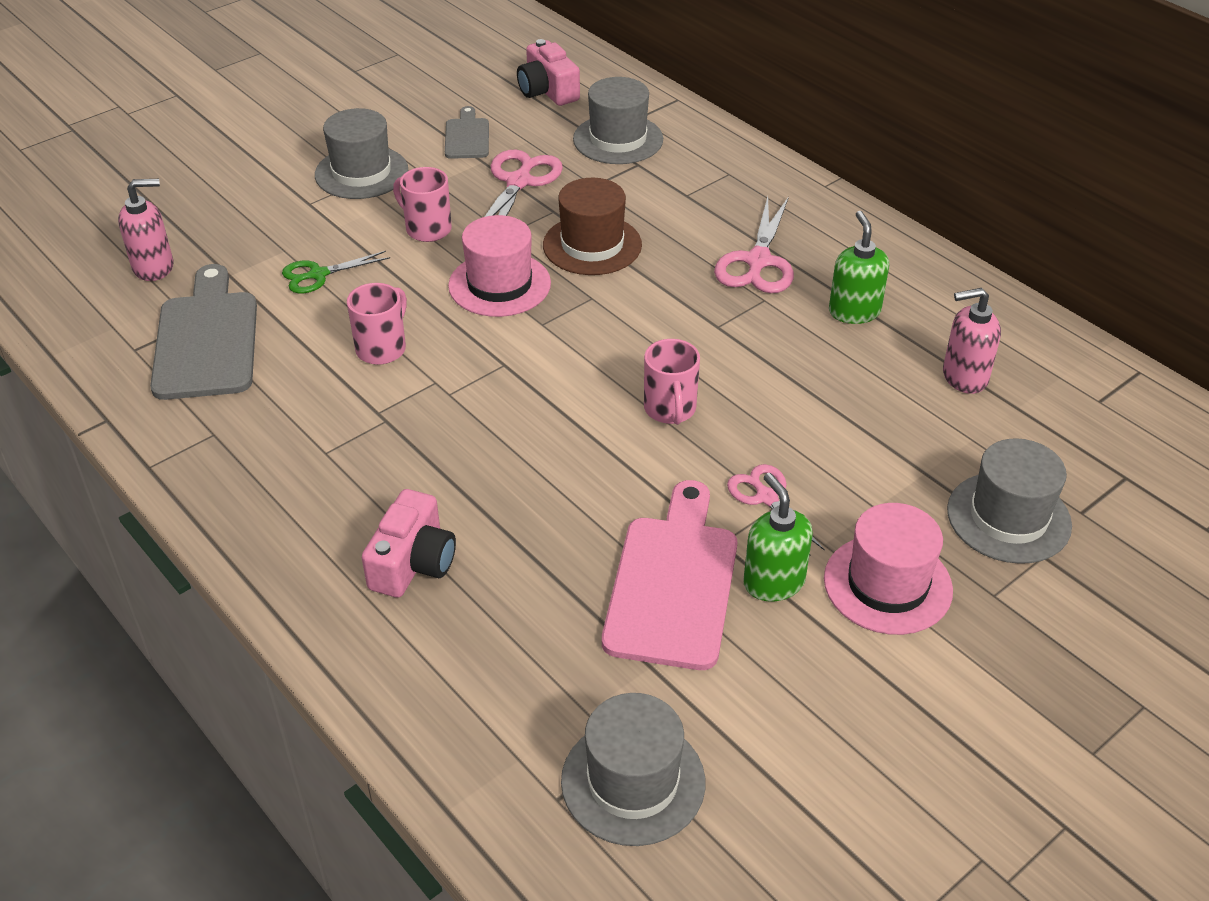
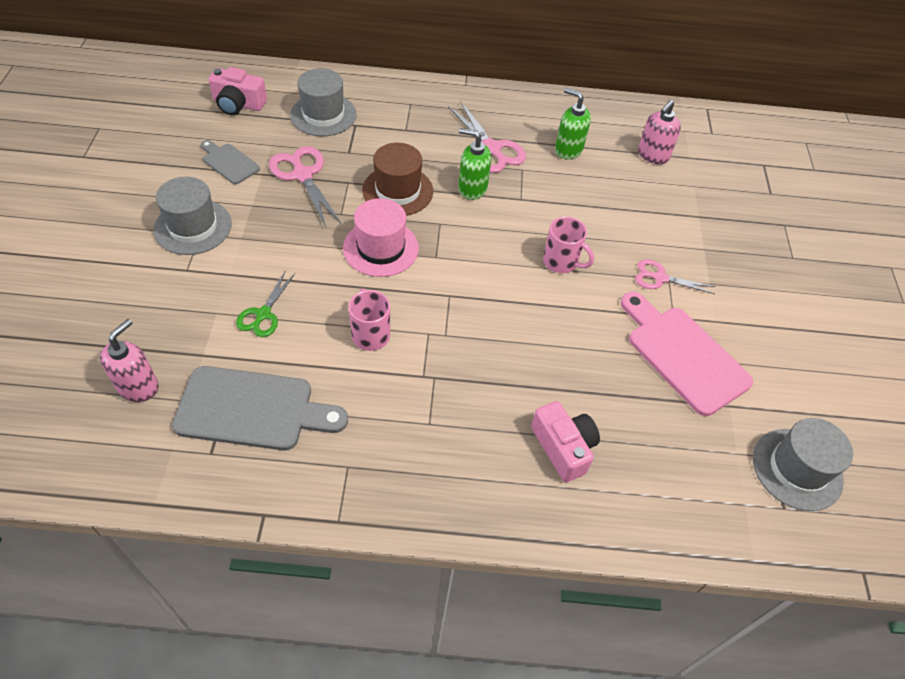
camera: 50 degrees left, 10 degrees up
grey cutting board [150,264,257,400] -> grey cutting board turned 150 degrees clockwise [172,366,348,451]
pink mug [393,167,452,242] -> none
green soap dispenser [743,473,813,602] -> green soap dispenser moved to [458,128,491,200]
pink hat [824,503,953,635] -> none
grey hat [947,438,1072,564] -> none

